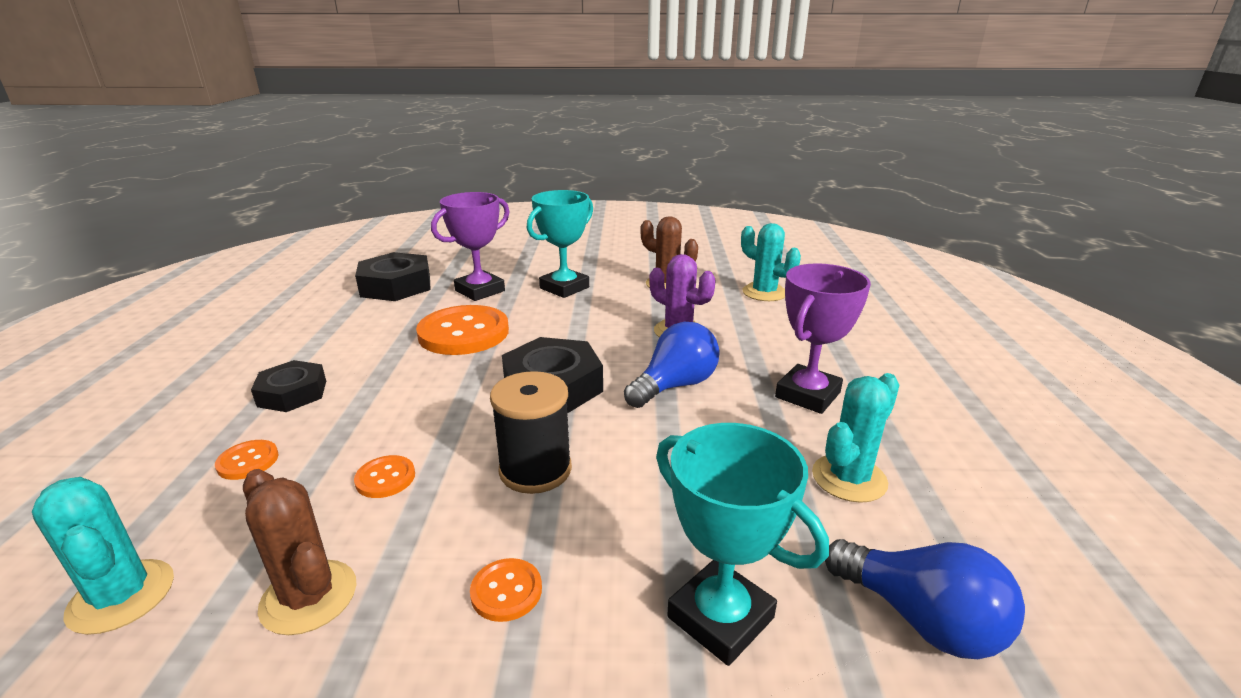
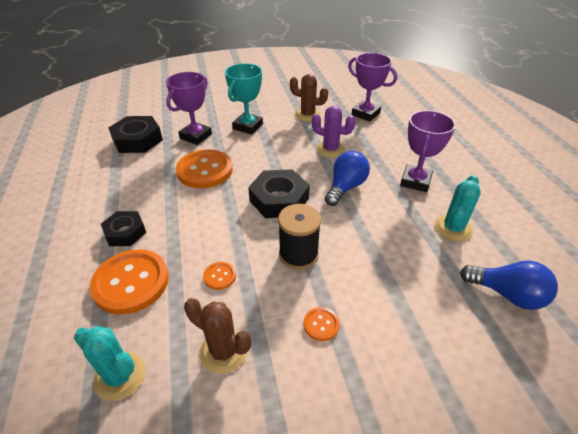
camera: 15 degrees left, 15 degrees up
orange button [215,440,278,480] -> orange button [90,249,169,315], size x2.25
turquoise trophy [656,423,829,666] -> none
turquoise cactus [741,223,801,301] -> purple trophy [348,53,397,122]

